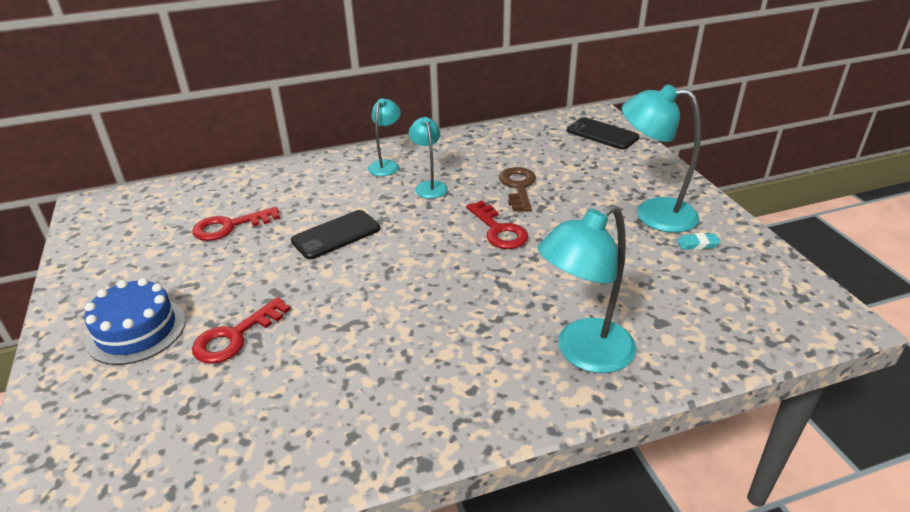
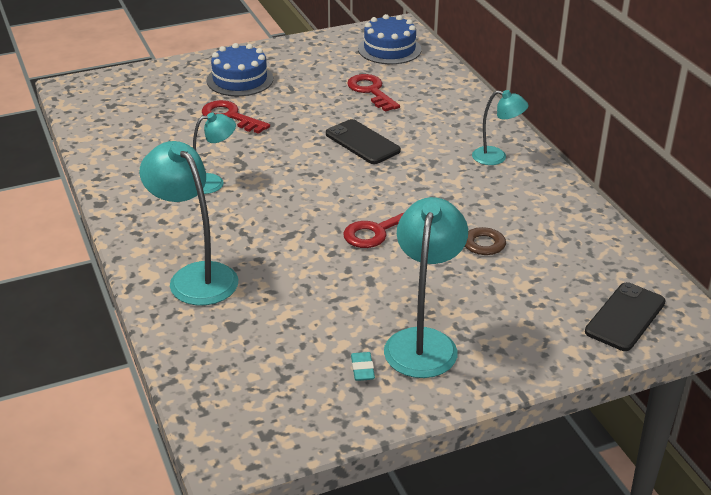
camera: 85 degrees right, 0 degrees up
turquoise lamp [409,117,448,199] -> turquoise lamp moved to [193,112,236,194]
none -> blue cake [358,14,422,64]

